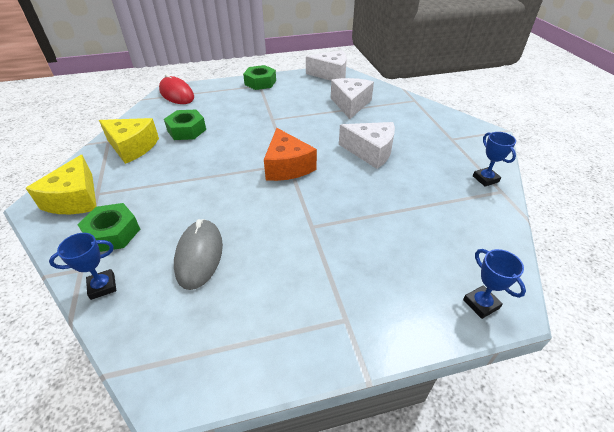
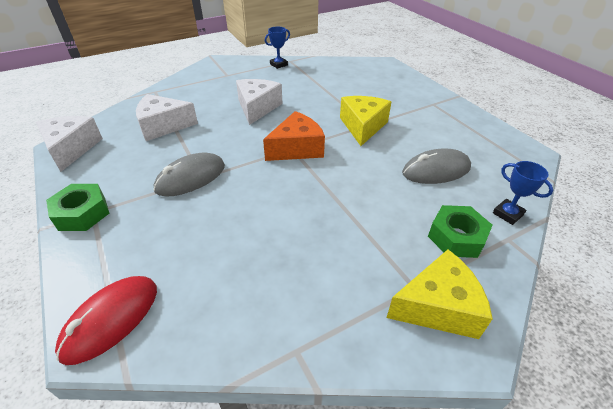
camera: 105 degrees left, 0 degrees up
yellow cheese [99,118,159,164] -> yellow cheese moved to [340,96,391,146]
green nut [164,110,206,140] -> none
blue trophy [463,249,526,319] -> none
none -> grey mouse [154,152,225,197]

